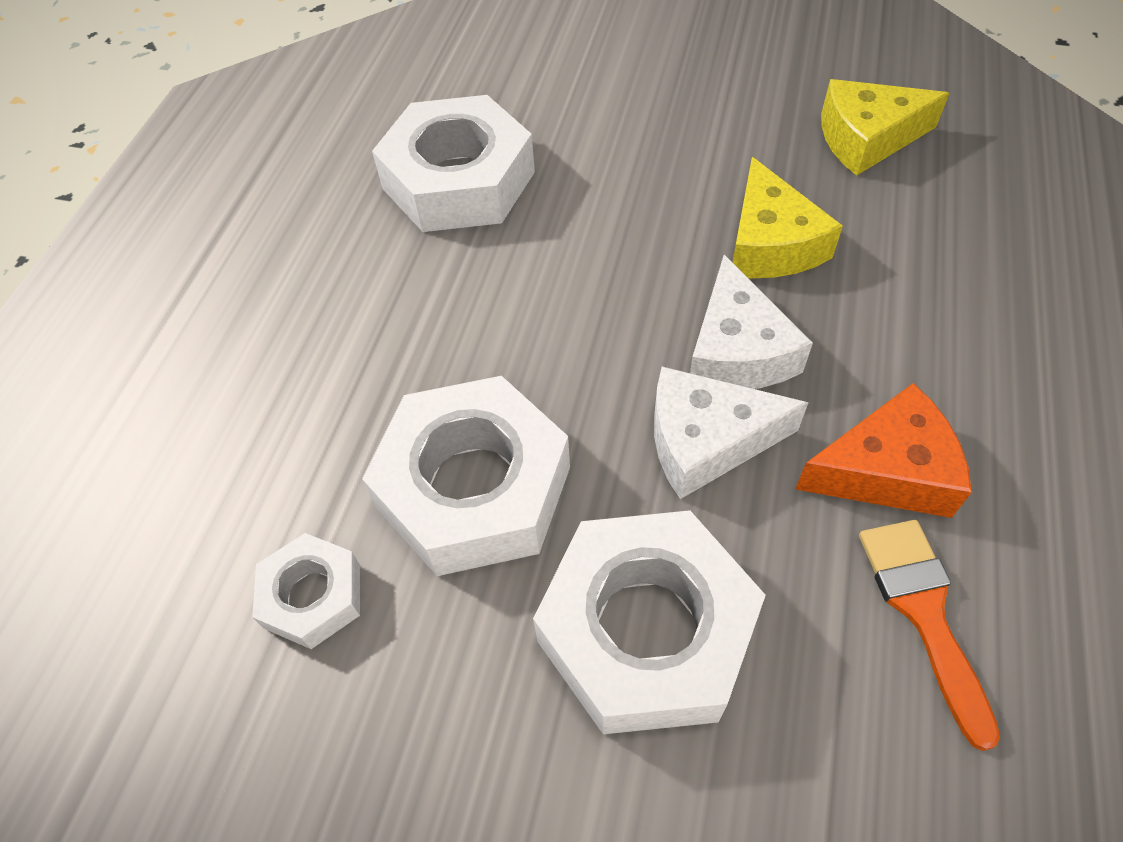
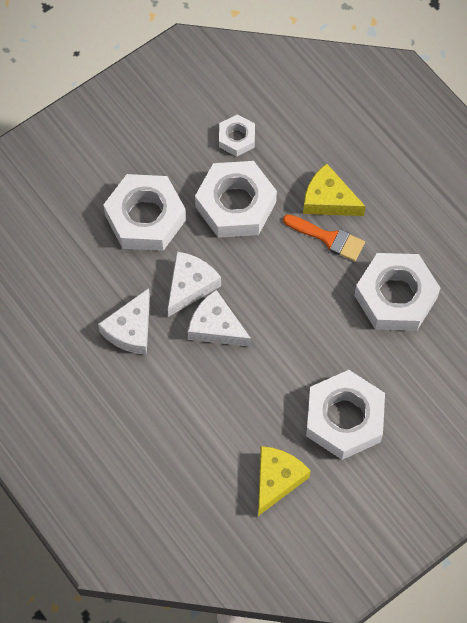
camera: 125 degrees right, 10 degrees up
yellow cheese [732,157,843,279] -> yellow cheese moved to [303,163,366,216]
orange cheese [795,383,972,518] -> white cheese [98,288,150,355]
orange brush [859,520,1000,751] -> orange brush moved to [283,214,365,261]
none -> white nut [306,370,385,460]

